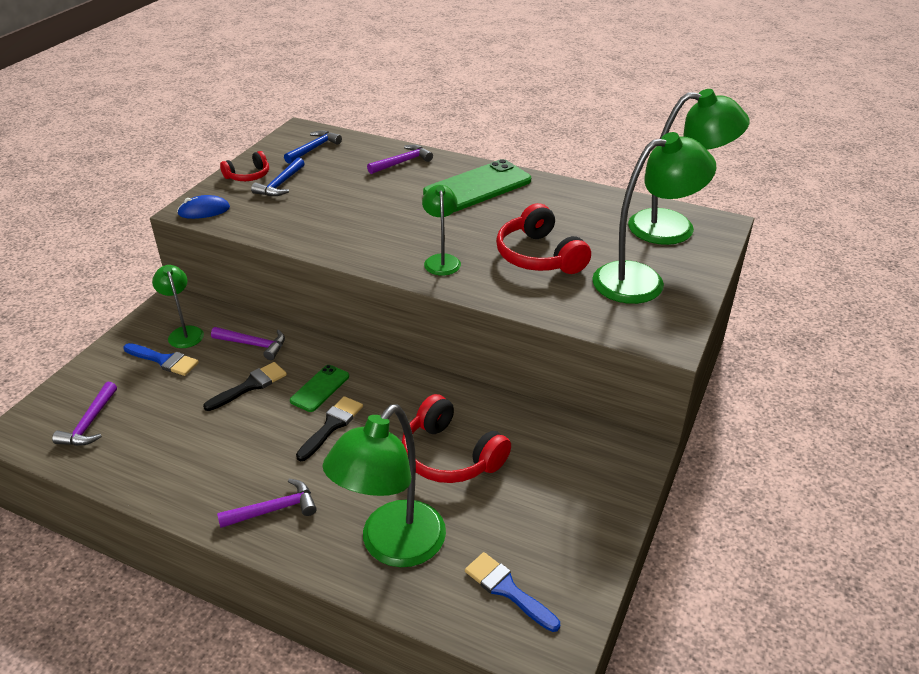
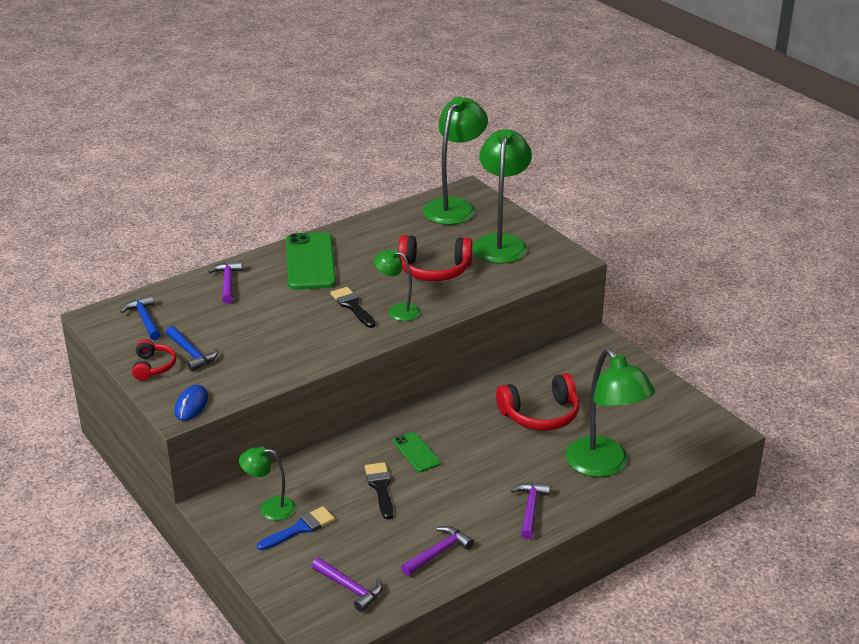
camera: 60 degrees left, 5 degrees down
purple hammer [211,327,285,360] -> purple hammer moved to [401,526,474,576]
black brush [296,396,363,461] -> black brush moved to [330,287,376,328]
blue brush [465,552,560,632] -> none

